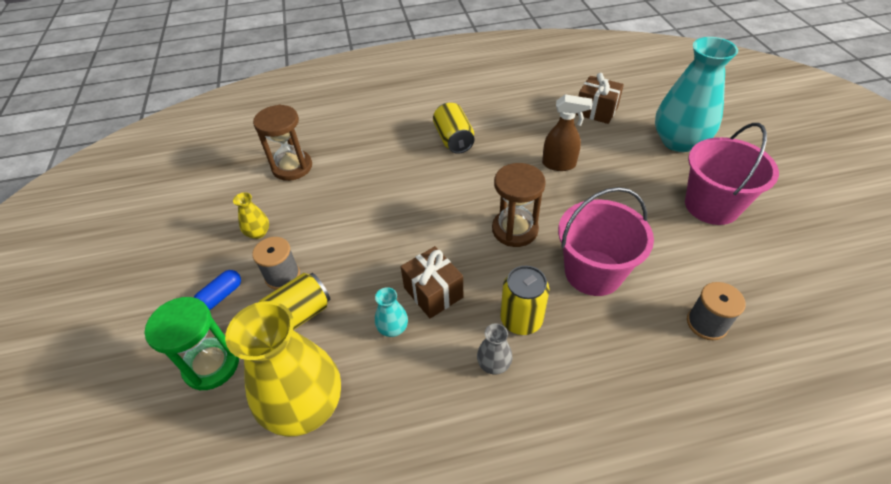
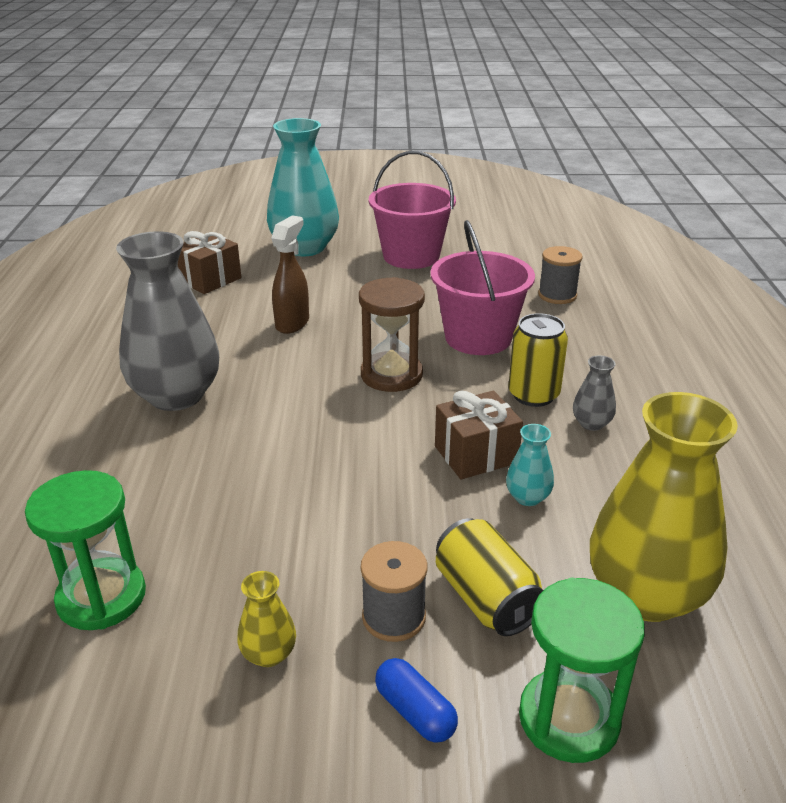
camera: 80 degrees left, 15 degrees down
brown hourglass [253,105,312,181] -> green hourglass [25,470,146,630]
yellow can [433,103,474,154] -> grey vase [116,231,219,411]

